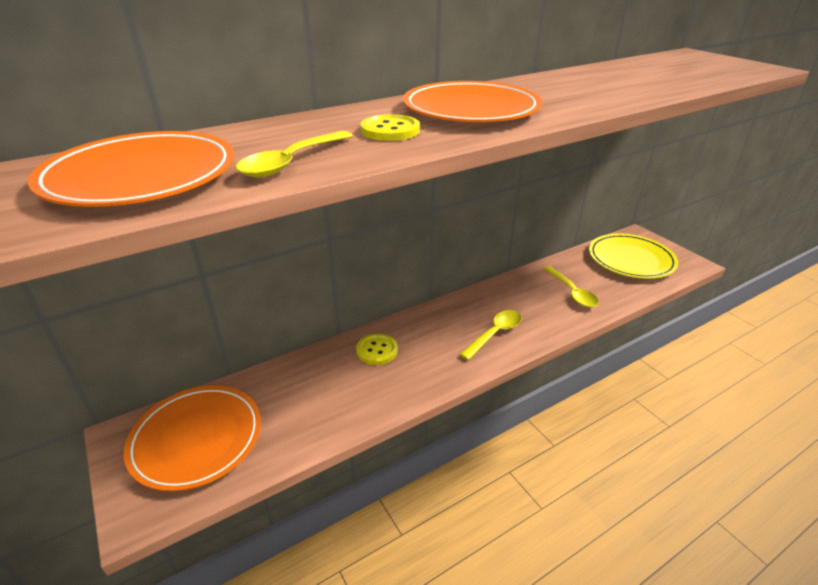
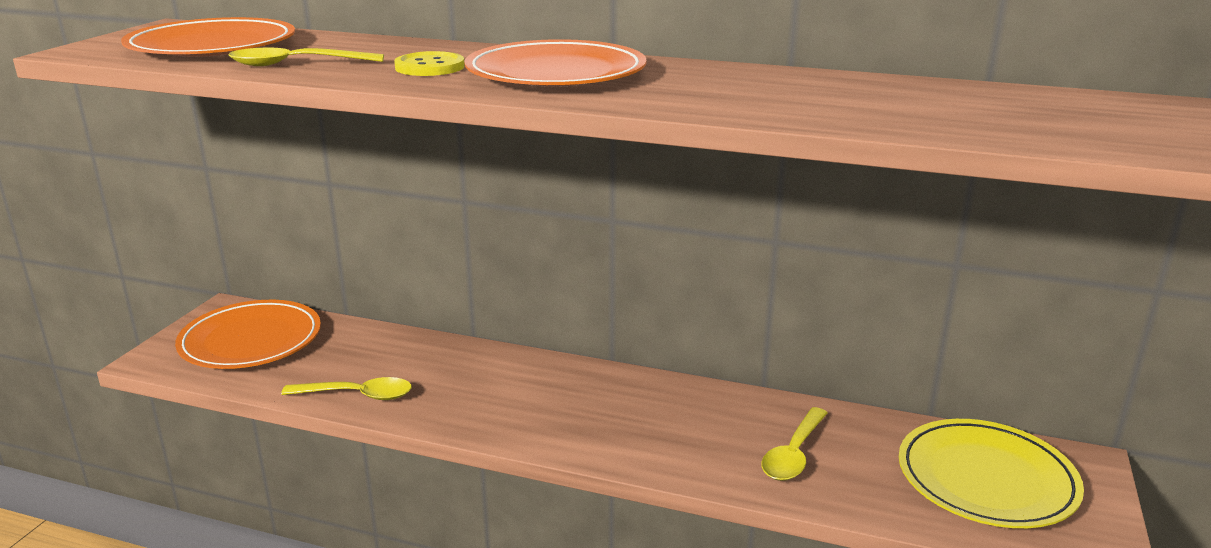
camera: 50 degrees right, 10 degrees down
yellow button [356,334,398,365] -> none
yellow spoon [459,310,521,360] -> yellow spoon moved to [281,377,412,400]

